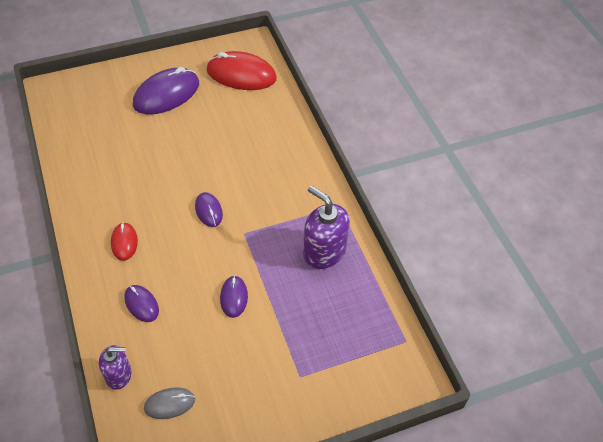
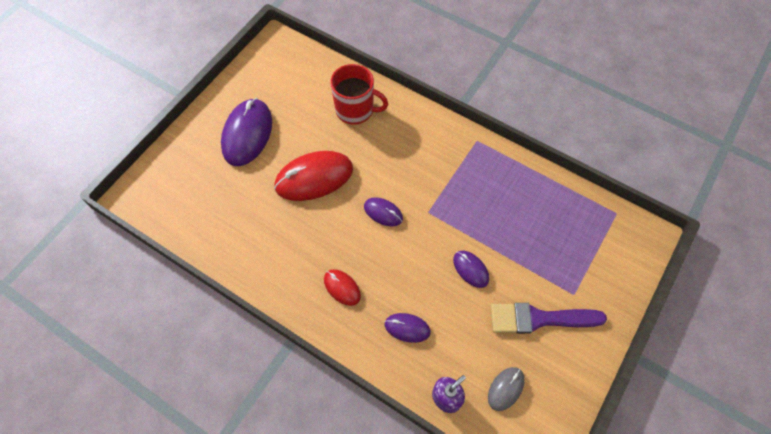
camera: 35 degrees left, 10 degrees up
red mouse [207,51,277,90] -> red mouse moved to [274,151,353,201]
purple soap dispenser [303,186,350,269] -> none
none -> red mug [331,64,388,124]
none -> purple brush [491,303,607,334]

